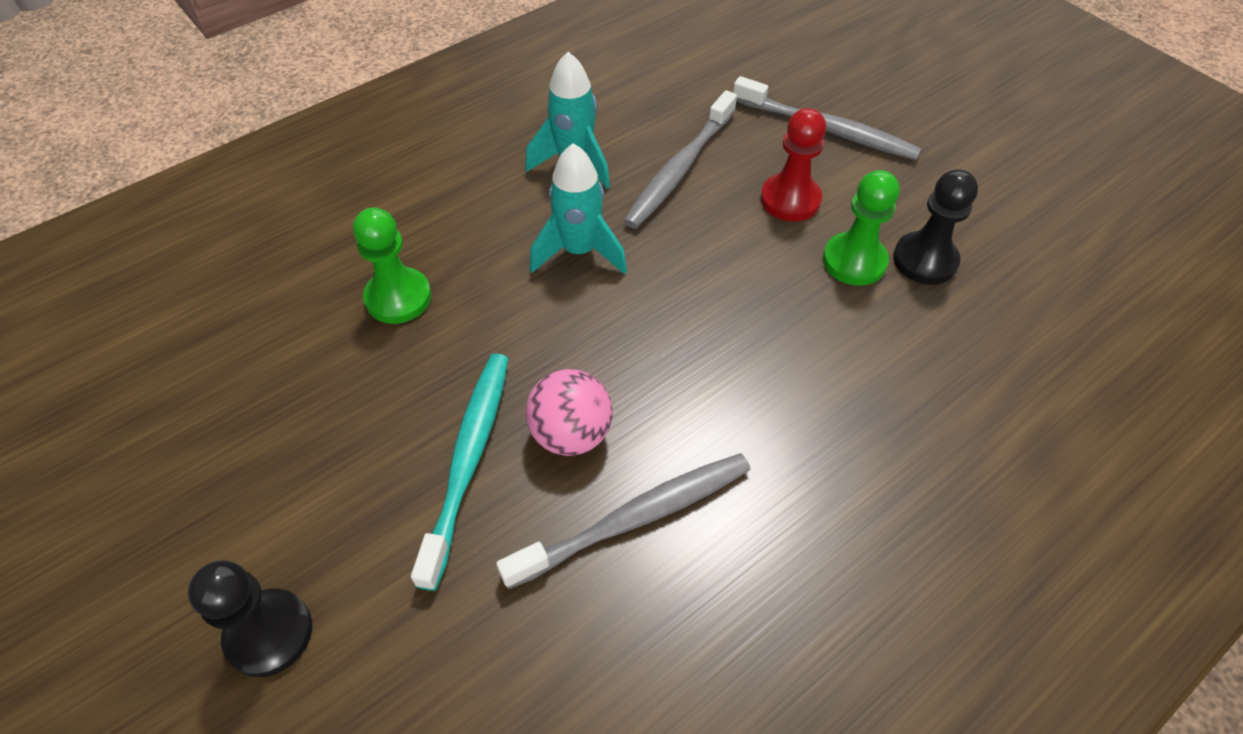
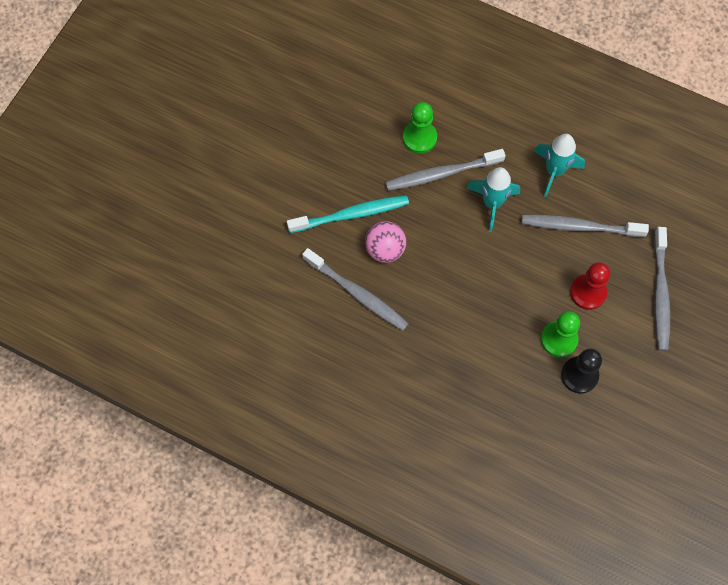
camera: 65 degrees right, 15 degrees up
black pawn [188,560,312,677] -> none
none -> grey toothbrush [385,149,505,191]

